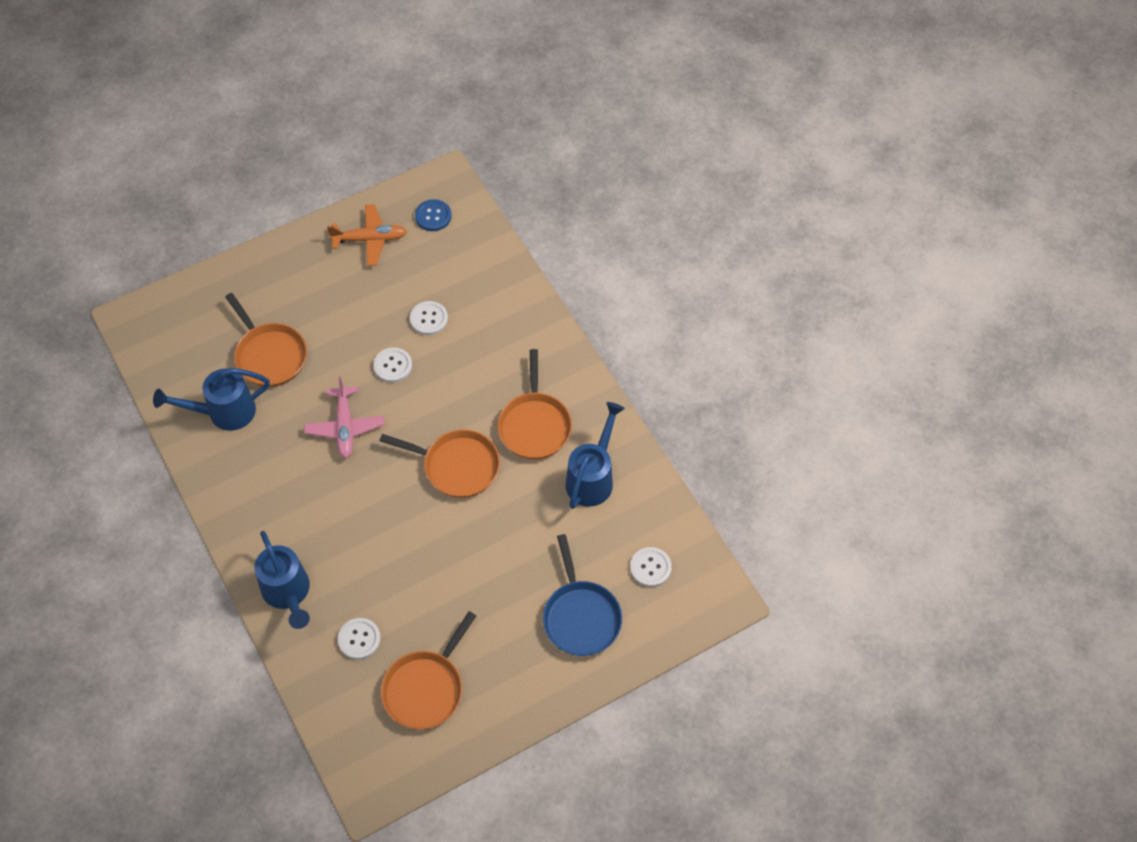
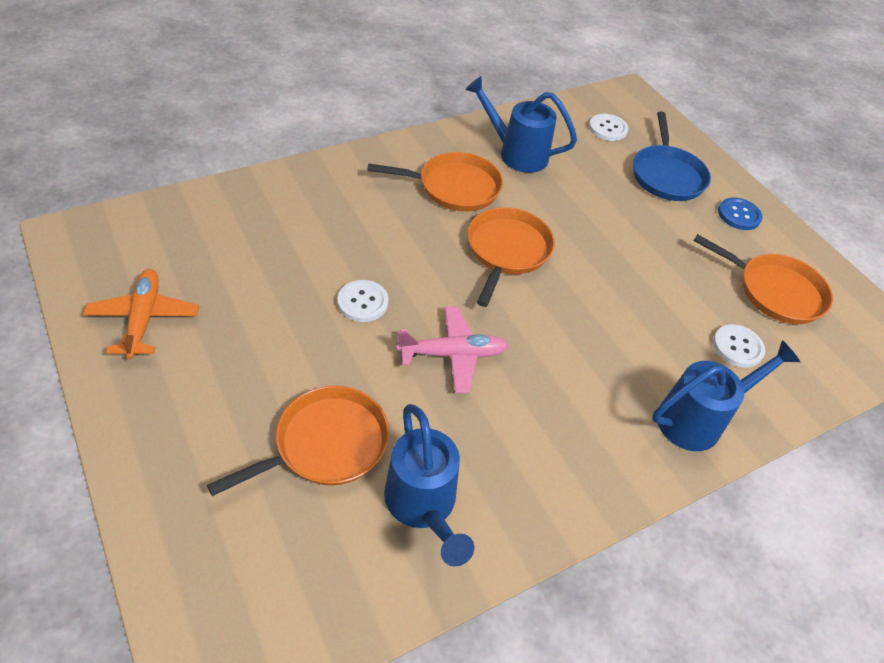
camera: 95 degrees left, 10 degrees down
white button [410,301,448,335] -> none
blue button [415,199,452,231] -> blue button moved to [718,197,763,230]
blue pan [543,534,622,656] -> blue pan turned 105 degrees clockwise [633,111,711,201]

